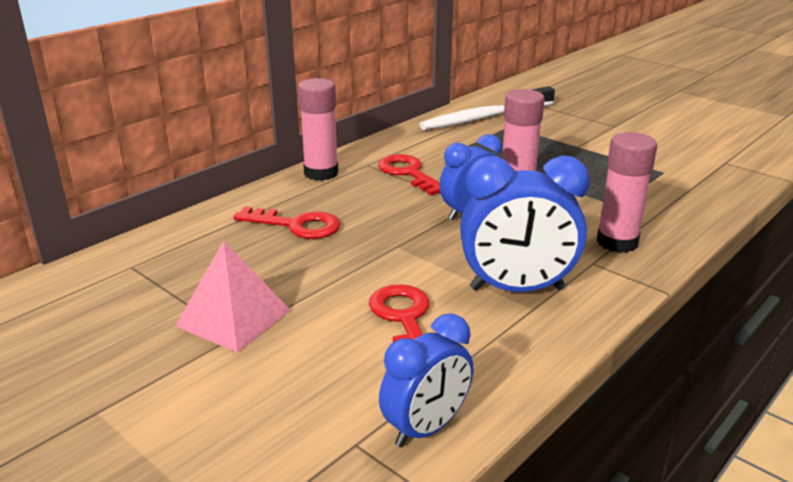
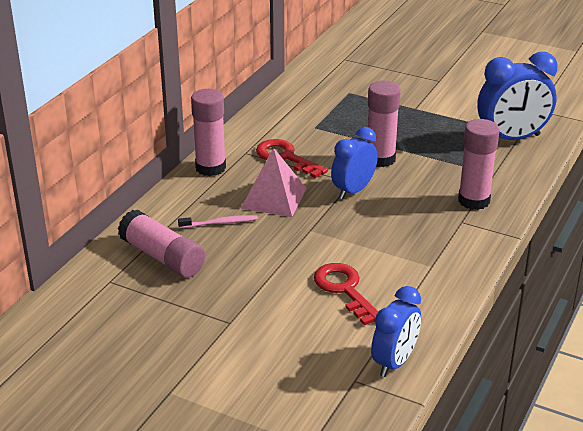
camera: 15 degrees left, 5 degrees up
pink pyramid [175,240,291,353] -> pink pyramid moved to [240,147,307,217]
red key [233,207,340,239] -> pink toothbrush [178,215,258,228]
white toothbrush [419,86,555,130] -> none
blue clock [460,156,590,292] -> blue clock moved to [477,52,557,140]
none -> pink glue stick [118,210,205,277]

